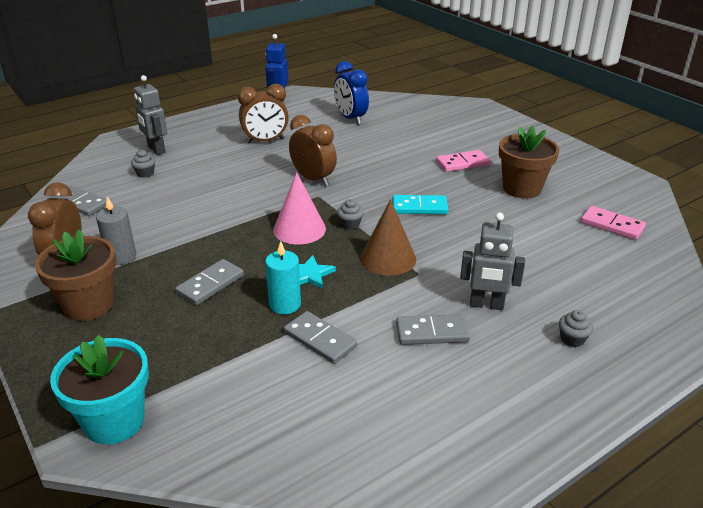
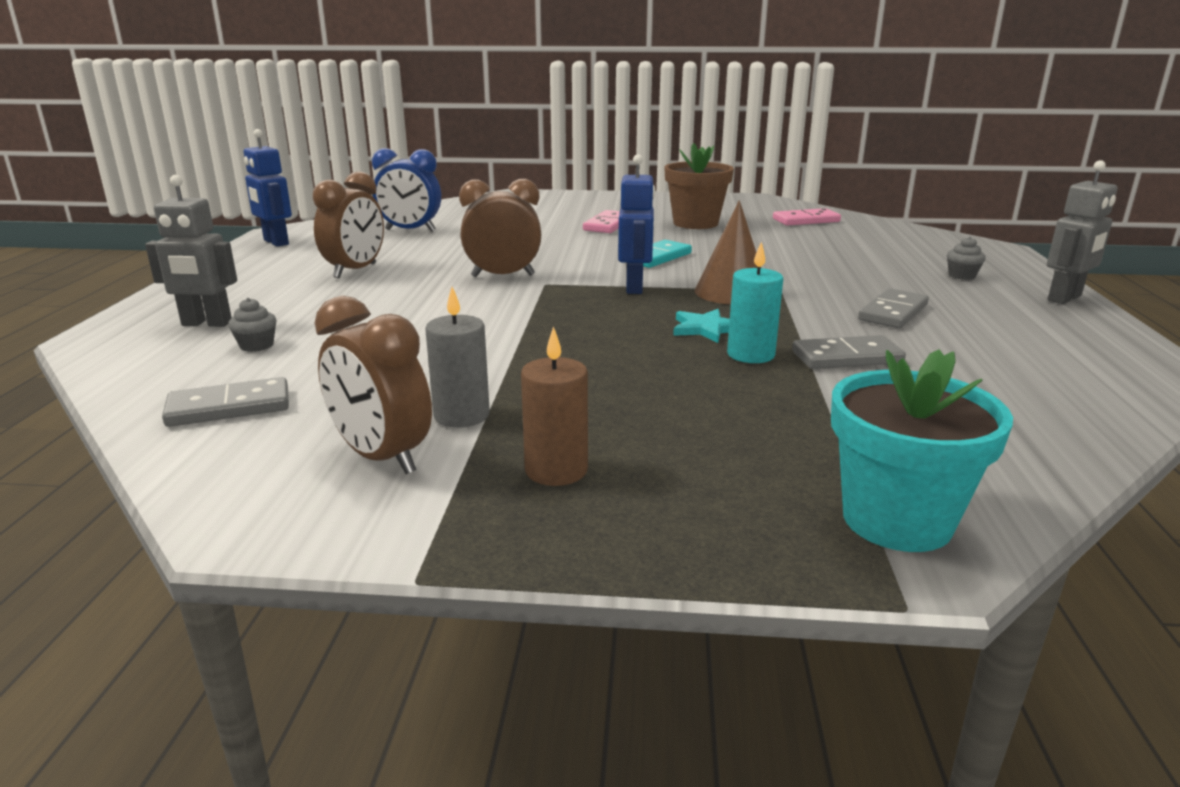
camera: 50 degrees left, 10 degrees down
brown flower pot [35,229,116,321] -> brown candle [521,326,588,486]
grey domino [175,259,244,305] -> none
pink cone [273,172,326,244] -> none
grey cupcake [337,199,364,230] -> blue robot [618,154,655,294]
grey robot [460,213,525,310] -> grey robot moved to [1047,160,1117,304]

